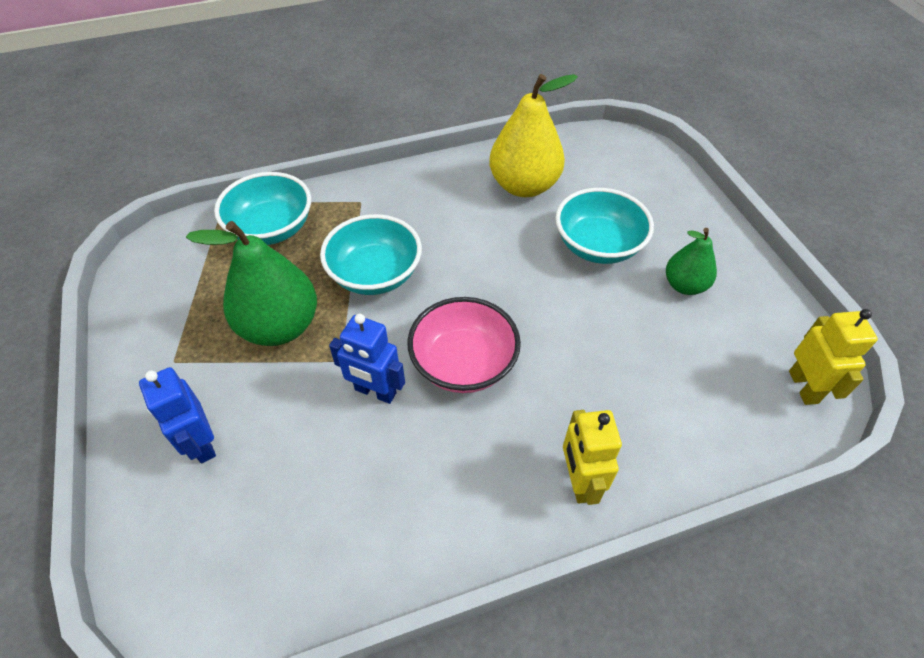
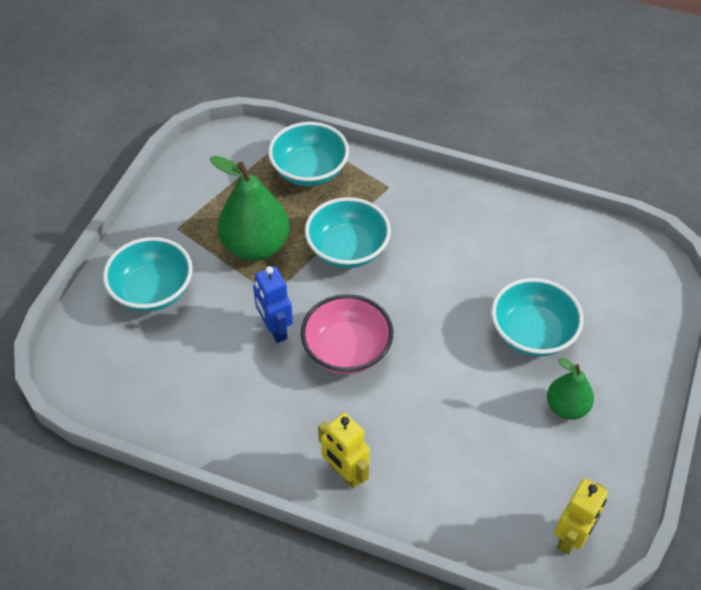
camera: 40 degrees right, 0 degrees up
blue robot [139,367,216,463] -> turquoise bowl [103,237,193,312]
yellow pear [489,74,578,197] -> none
yellow robot [563,410,622,505] -> yellow robot turned 75 degrees counterclockwise [318,413,370,488]

